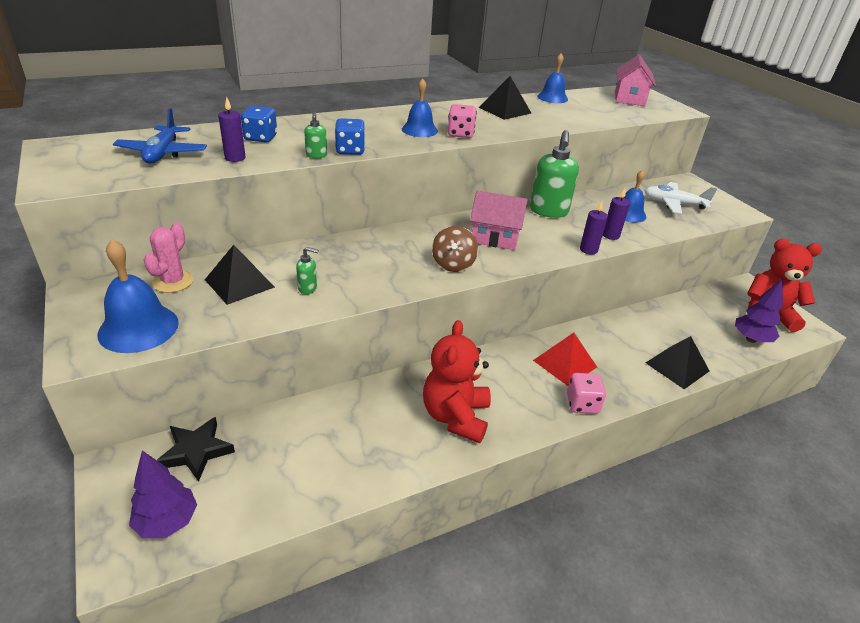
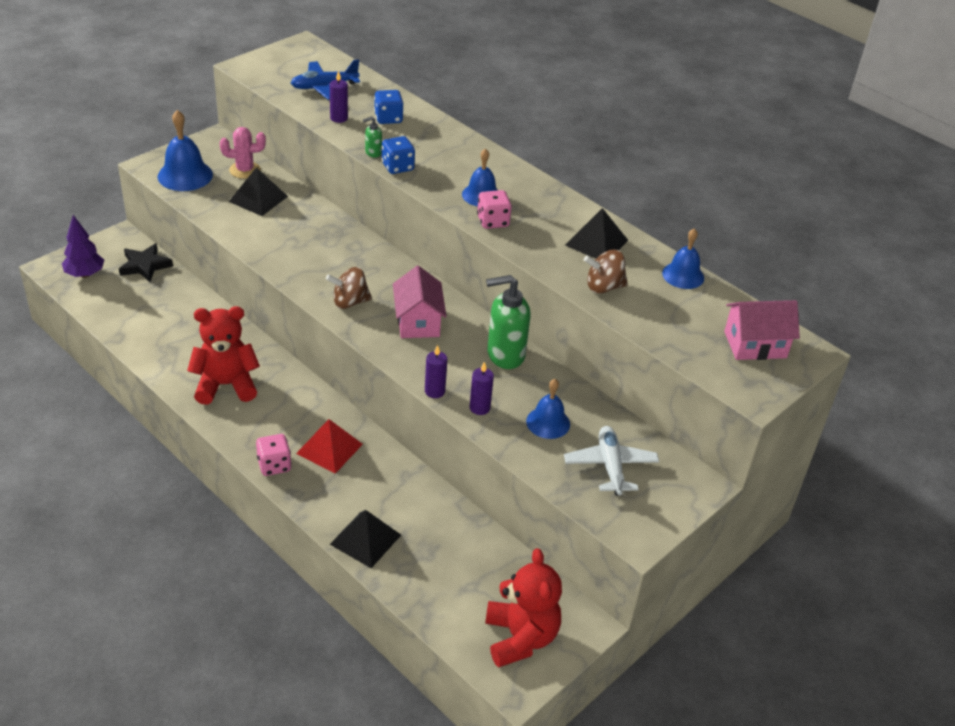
camera: 70 degrees right, 5 degrees up
green soap dispenser [296,247,318,294] -> none
purple tree [735,279,783,343] -> none
none -> brown spinning top [584,250,628,294]

